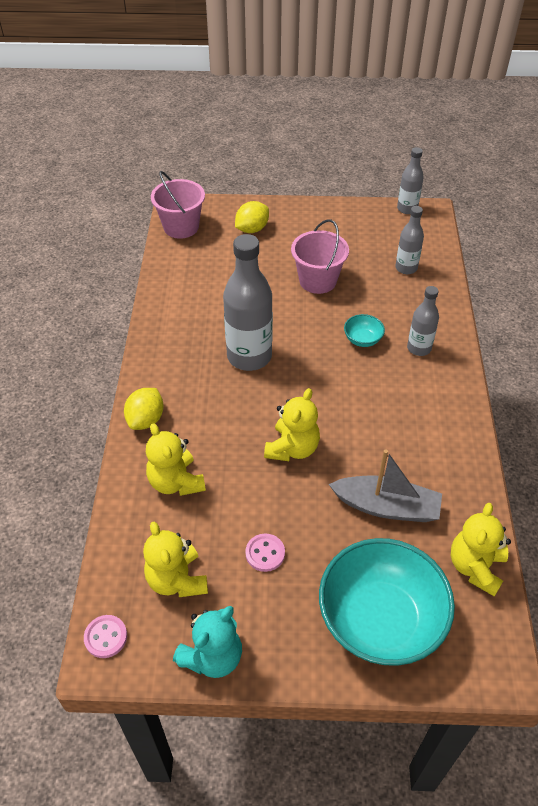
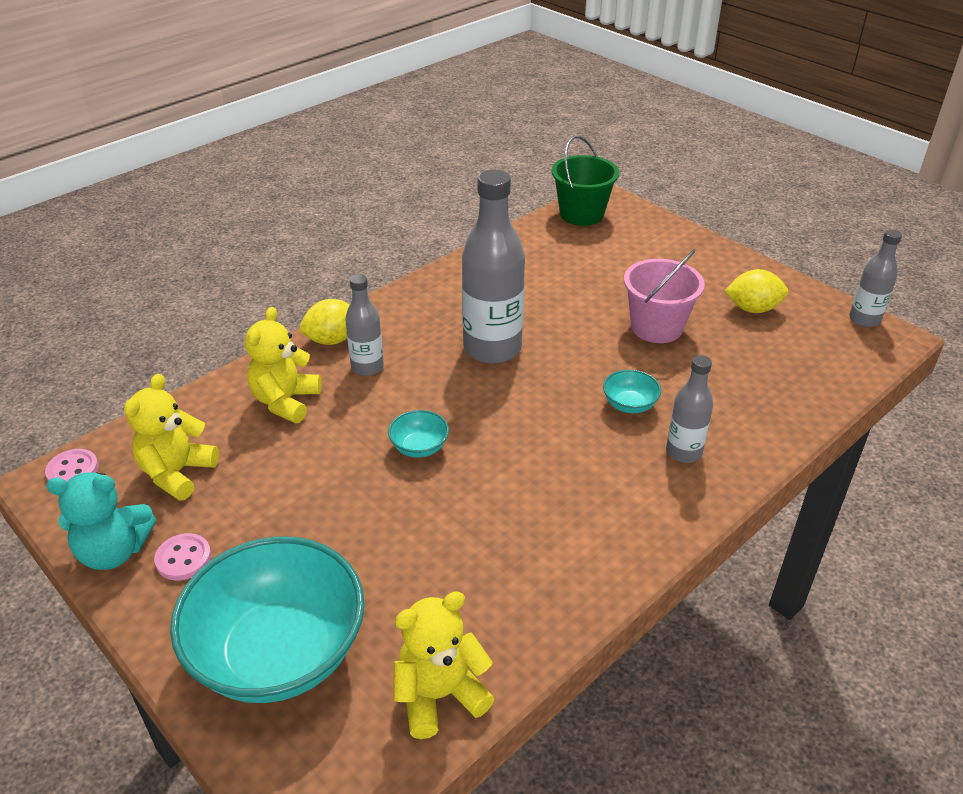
camera: 45 degrees right, 10 degrees down
pink bucket [151,171,205,239] -> green bucket [551,136,619,226]
yellow lemon [235,201,269,233] -> yellow lemon moved to [725,269,788,313]
pink button [245,534,285,572] -> pink button moved to [154,533,211,580]
yellow teddy bear [264,388,320,461] -> turquoise bowl [388,410,449,458]
grey boat [329,449,442,522] -> none
grey bottle [395,206,424,274] -> grey bottle moved to [345,274,384,376]

